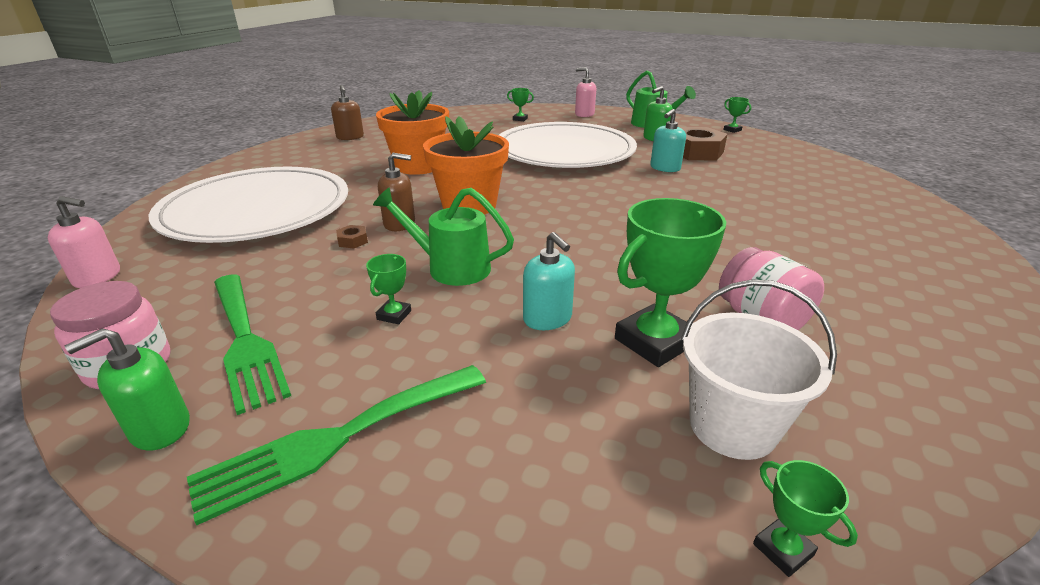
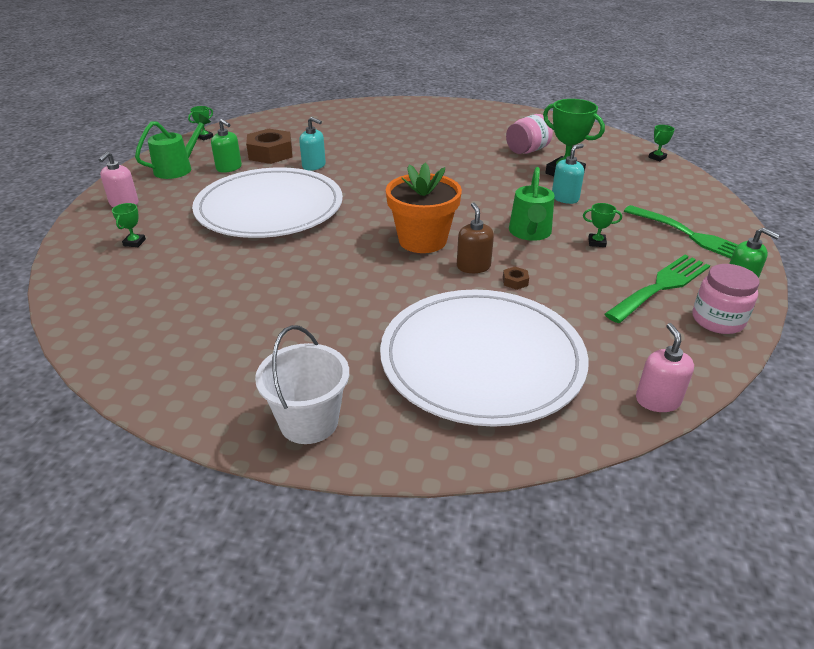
camera: 100 degrees left, 5 degrees up
brown soap dispenser [331,85,364,140] -> none
orange flower pot [376,90,449,175] -> none
white bucket [681,279,837,460] -> white bucket moved to [255,325,349,444]

